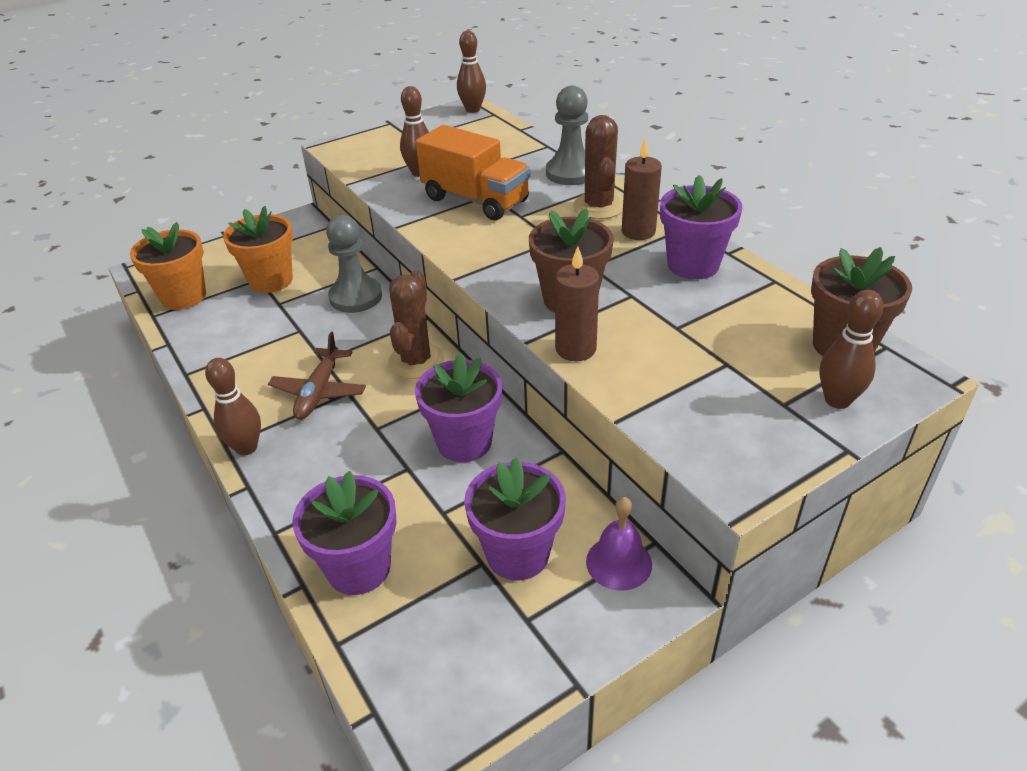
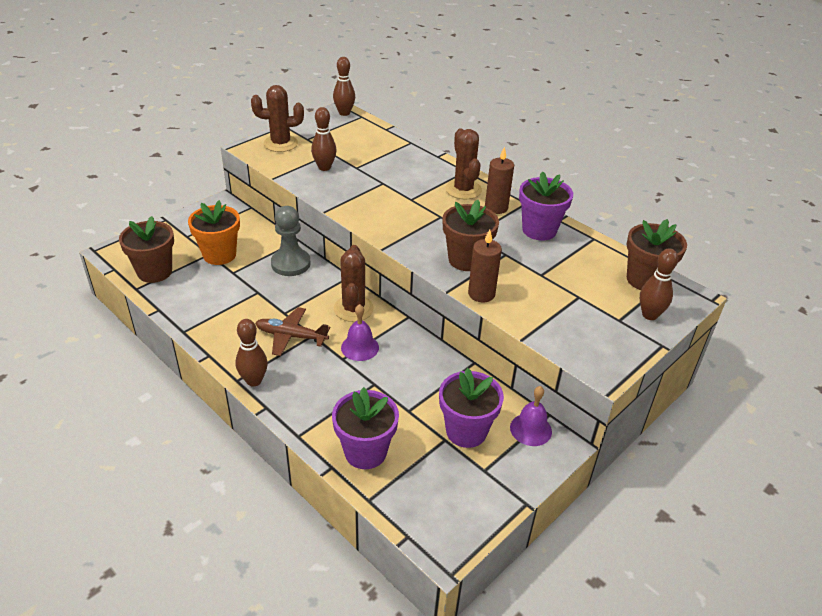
camera: 15 degrees left, 0 degrees up
orange flower pot [130,222,206,310] -> brown flower pot [119,216,174,283]
brown plane [268,332,366,419] -> brown plane turned 105 degrees clockwise [255,307,330,356]
purple flower pot [415,353,502,462] -> none
orange truck [416,125,530,220] -> none
grey pawn [546,86,588,185] -> none
none -> brown cactus [251,85,304,152]
none -> purple bell [341,304,379,361]

